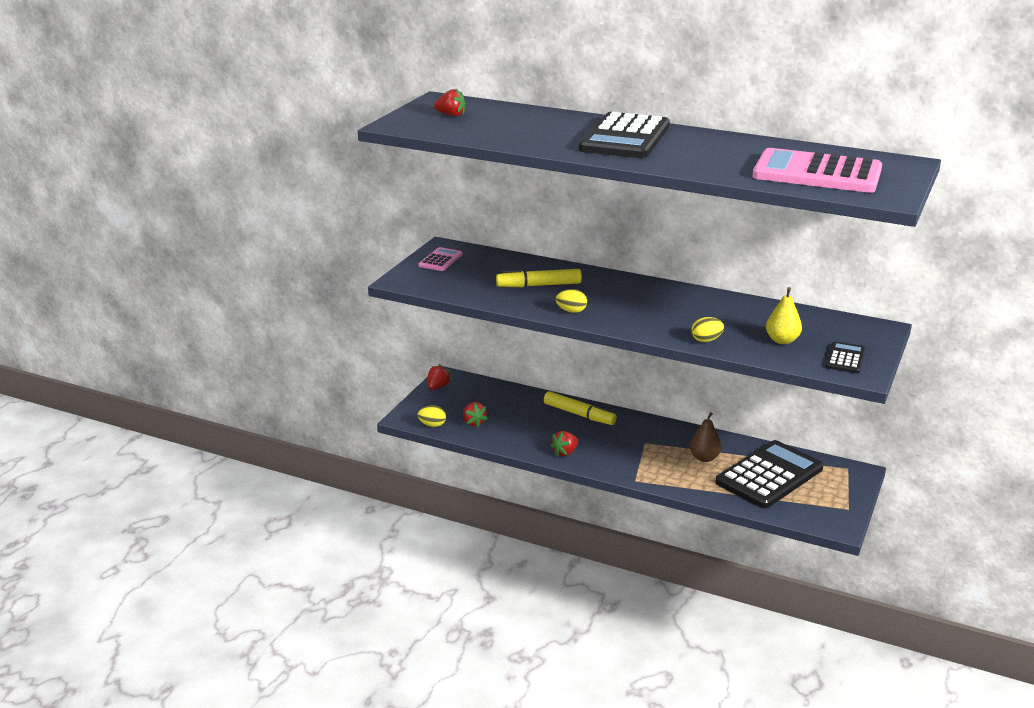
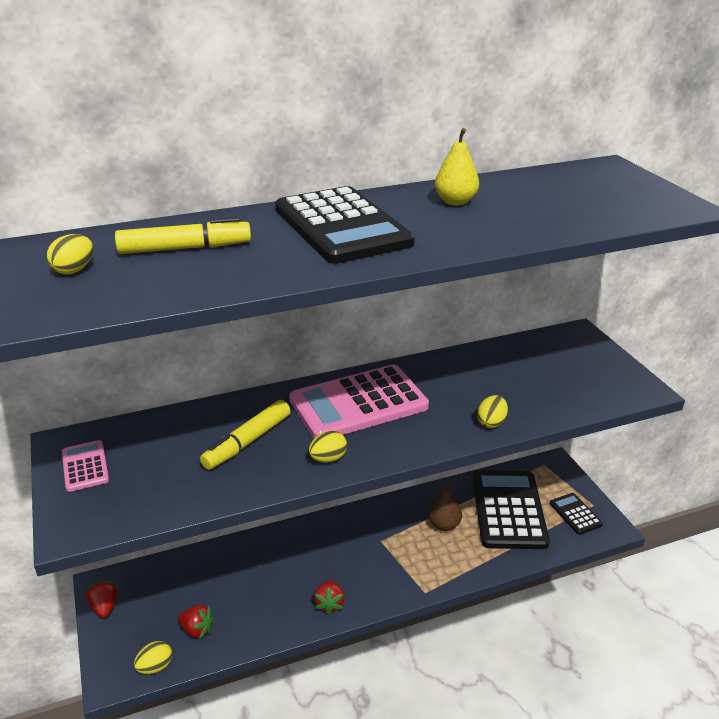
camera: 45 degrees left, 5 degrees up
red strawberry [434,89,465,116] -> yellow egg [47,234,93,274]
yellow marker [544,391,617,425] -> yellow marker moved to [115,217,251,254]
pink calculator [752,148,882,193] -> pink calculator moved to [289,365,429,438]
yellow pear [766,287,802,344] -> yellow pear moved to [435,128,479,206]
black calculator [825,341,866,374] -> black calculator moved to [550,493,603,535]

